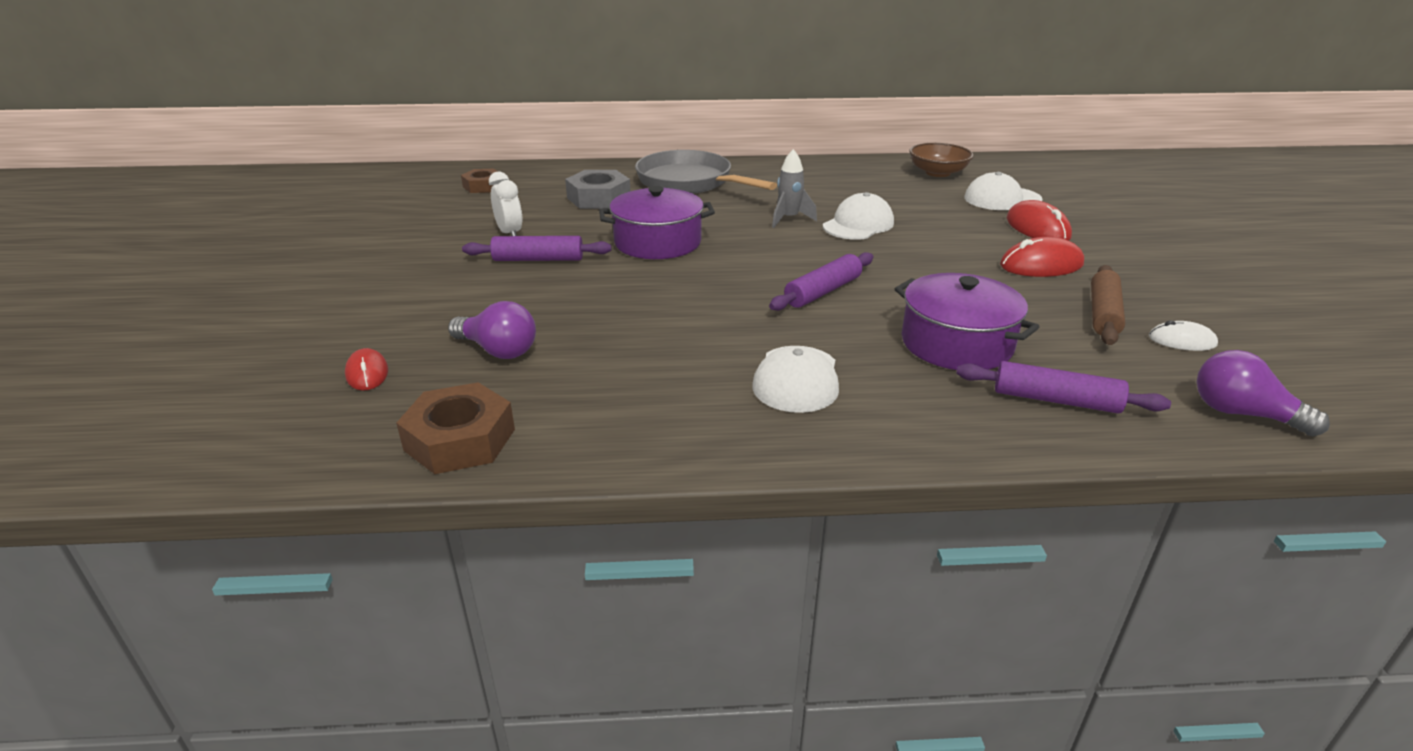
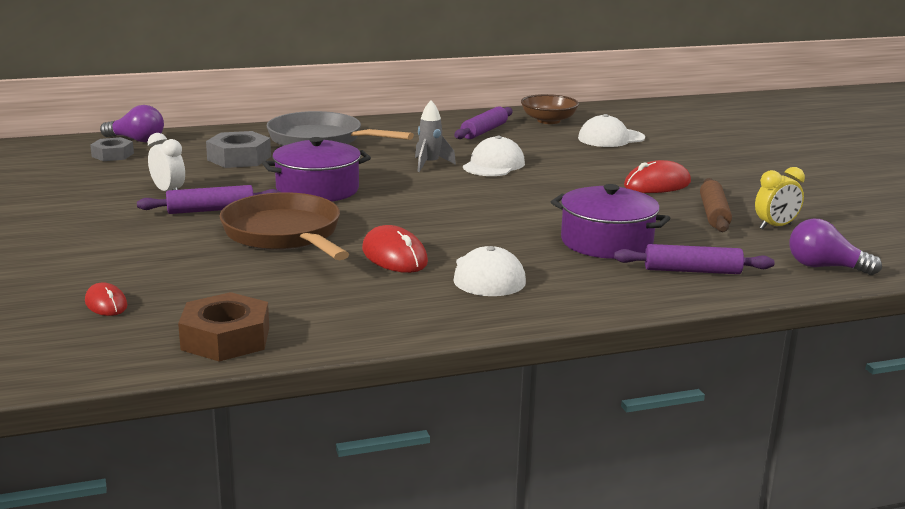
camera: 15 degrees left, 10 degrees down
purple light bulb [448,301,536,359] -> purple light bulb moved to [100,105,164,142]
brown nut [461,169,498,193] -> grey nut [90,137,134,161]
purple rolling pin [769,252,873,311] -> purple rolling pin moved to [454,106,513,139]
red mouse [1007,200,1072,241] -> red mouse moved to [362,225,428,273]
white mouse [1149,320,1218,351] -> yellow clock [755,167,805,230]
none -> brown pan [219,192,349,260]

